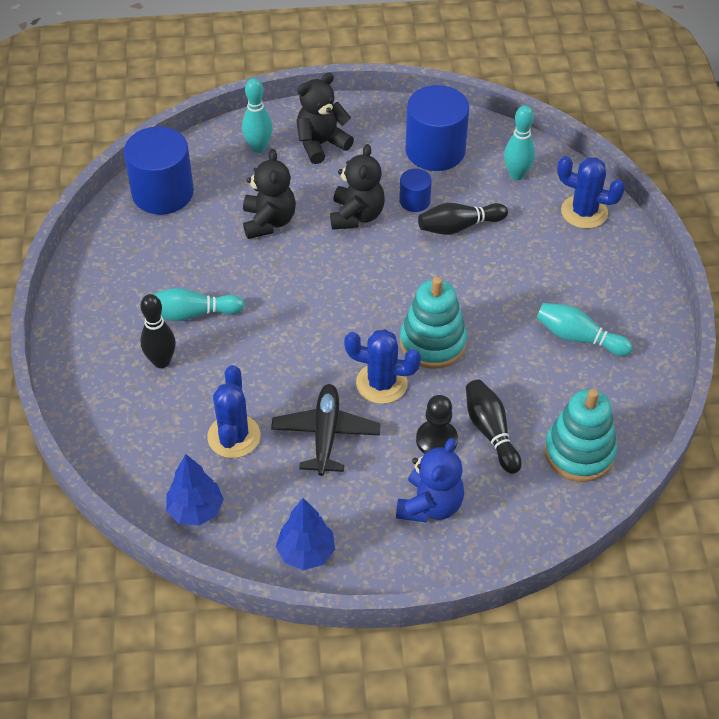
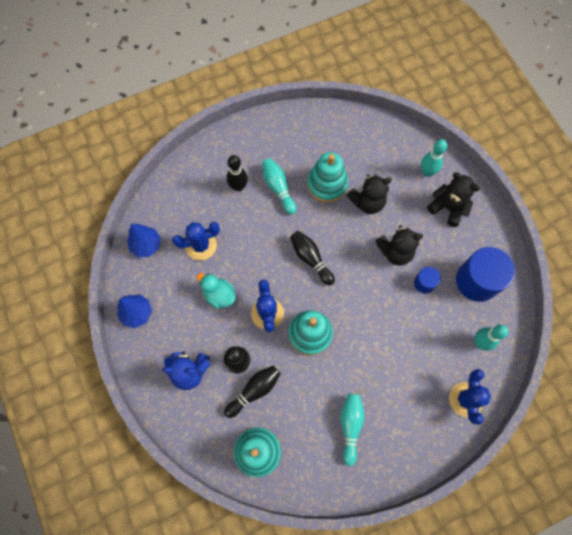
camera: 70 degrees right, 20 degrees up
blue cylinder [124,127,194,215] -> none
black plane [271,384,381,476] -> turquoise duck [197,273,236,309]
black bowling pin [418,203,508,235] -> black bowling pin moved to [290,231,335,285]
none -> turquoise stacking toy [307,152,348,203]

